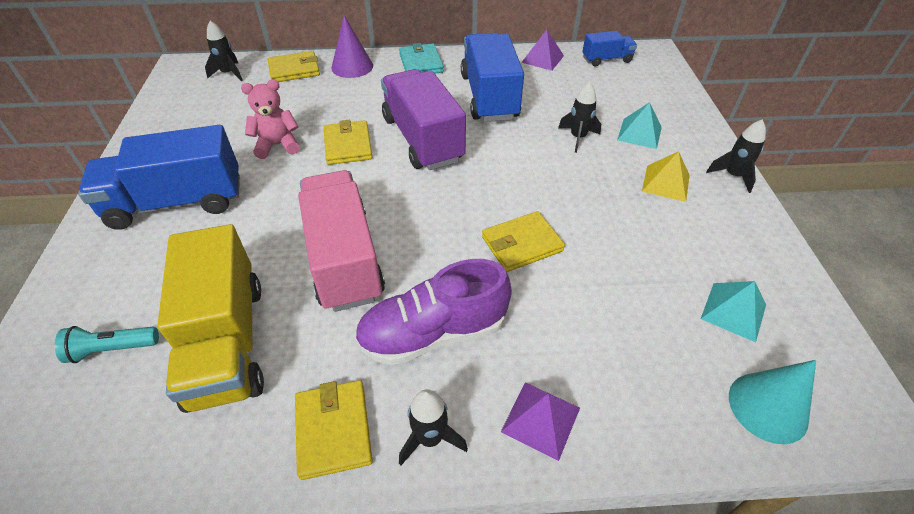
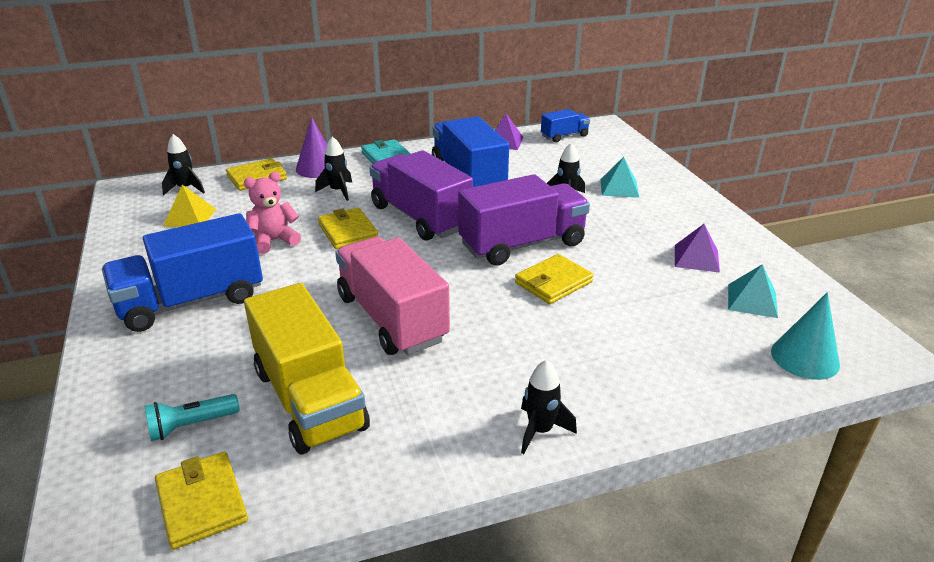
camera: 15 degrees left, 15 degrees down
yellow wallet [295,380,373,480] -> yellow wallet moved to [155,452,248,550]
purple shoe [354,259,512,365] -> none
purple pyramid [501,382,580,461] -> purple pyramid moved to [675,224,720,273]
yellow pyramid [642,151,690,202] -> yellow pyramid moved to [163,185,216,227]
black rocket [706,119,766,193] -> black rocket moved to [315,136,352,201]
none -> purple truck [458,174,590,266]

